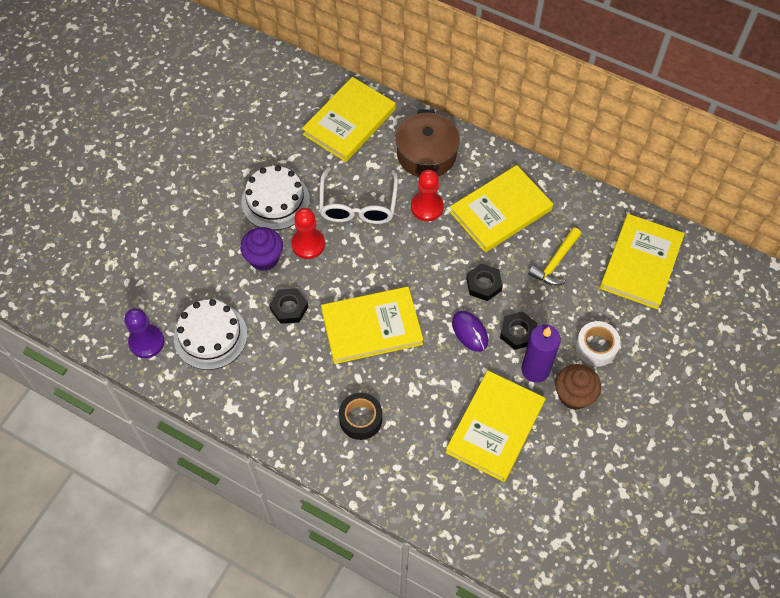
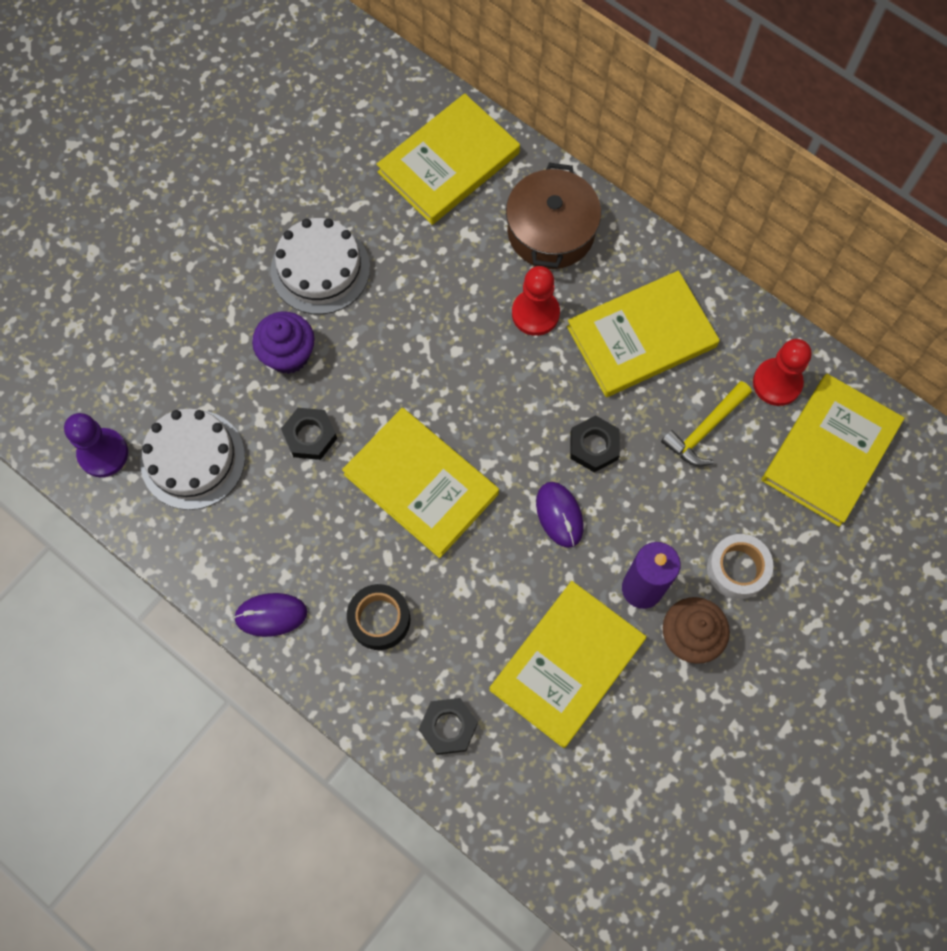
camera: 10 degrees right, 10 degrees up
red pawn [291,208,325,259] -> red pawn moved to [753,339,812,406]
white glasses [319,167,398,224] -> none
yellow book [321,287,423,364] -> yellow book turned 45 degrees clockwise [342,408,499,558]
black nut [500,311,537,350] -> black nut moved to [419,698,478,755]
none -> purple mouse [234,593,307,637]

